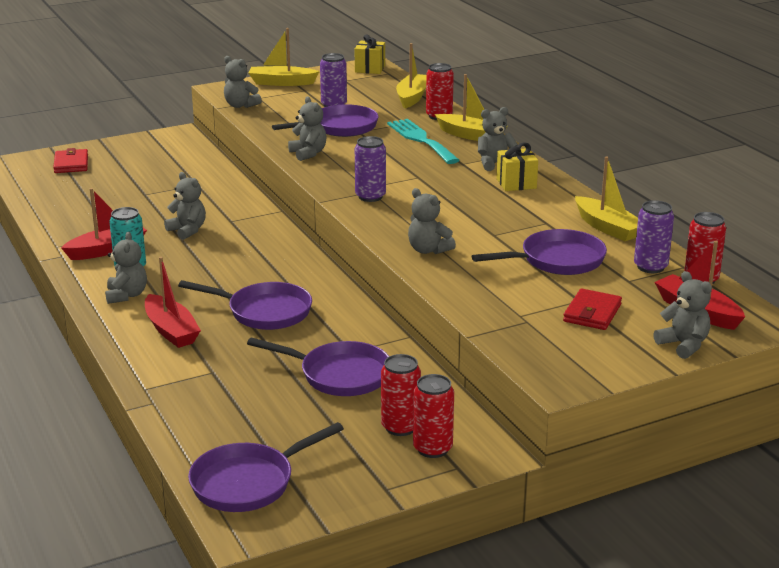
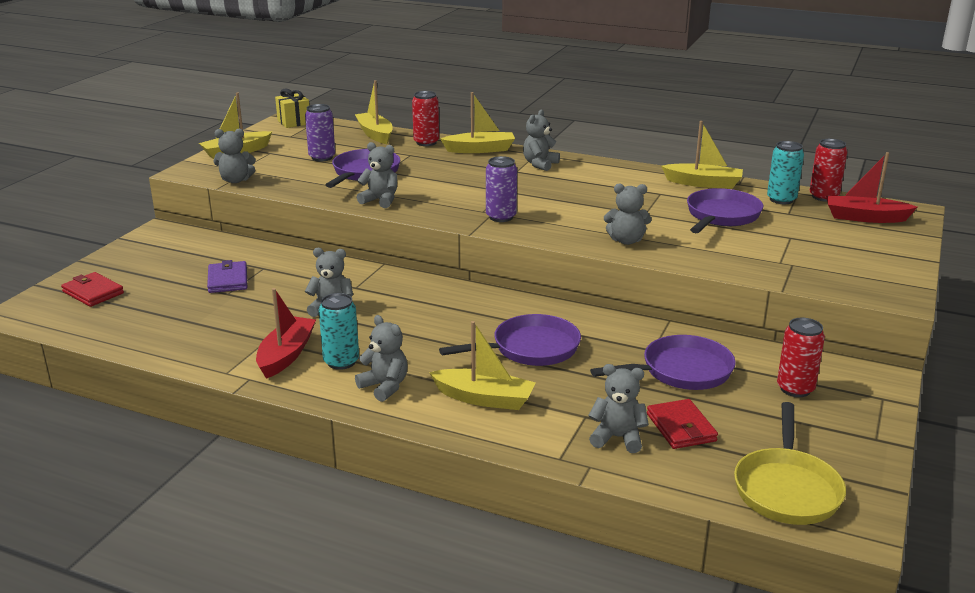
camera: 40 degrees left, 0 degrees up
red boat [145,257,201,348] -> yellow boat [429,321,536,410]
purple pan [188,422,344,512] -> yellow pan [734,402,846,525]
turquoise fork [387,119,460,164] -> none
red can [413,374,454,458] -> none
yellow gift [496,142,538,191] -> none
red wallet [563,289,622,330] -> red wallet moved to [647,399,718,449]
purple can [634,200,674,273] -> turquoise can [767,141,804,204]
grey teddy bear [653,271,712,359] -> grey teddy bear moved to [588,364,649,453]
none -> purple wallet [207,260,247,293]

